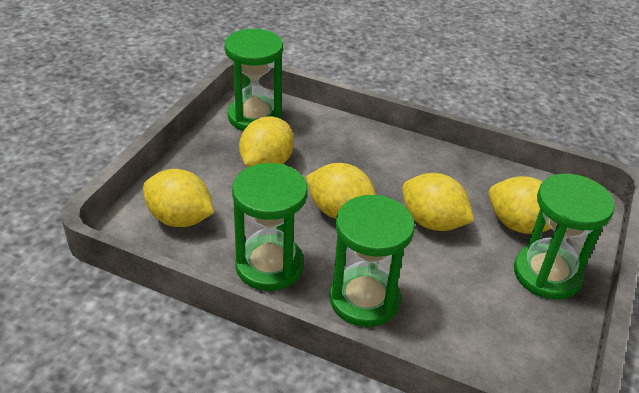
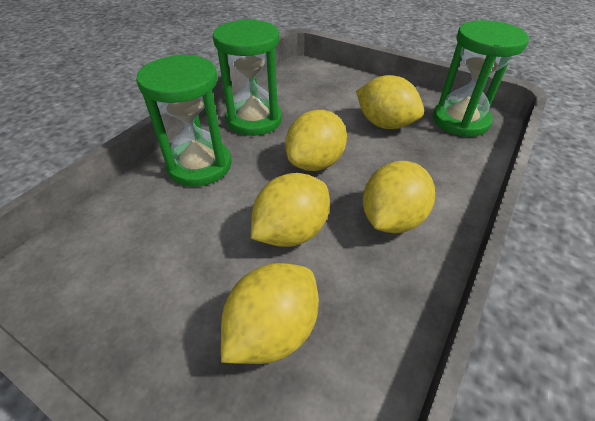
camera: 100 degrees right, 5 degrees up
yellow lemon [143,169,214,227] -> yellow lemon moved to [363,161,435,233]
green hourglass [514,174,615,299] -> none

